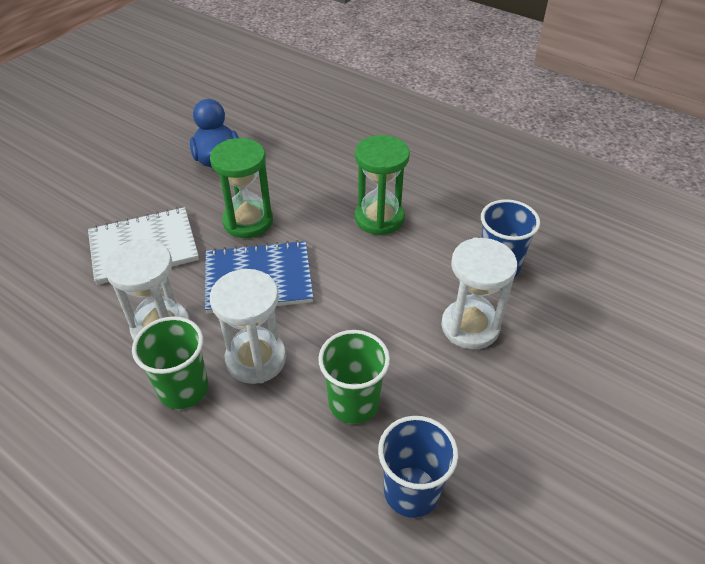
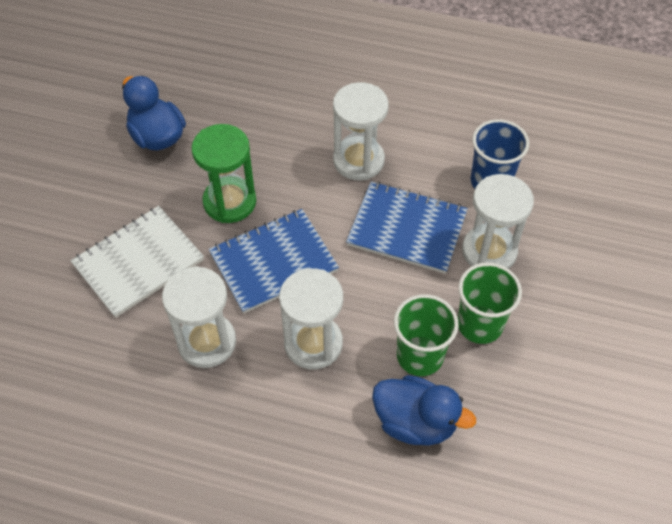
camera: 20 degrees left, 10 degrees up
green cup [132,316,208,409] -> green cup moved to [458,263,522,344]
green hourglass [355,135,410,235] -> white hourglass [333,82,389,180]
blue cup [378,416,458,518] -> none
none -> blue notebook [346,182,468,274]
none -> blue duck [372,375,476,446]

